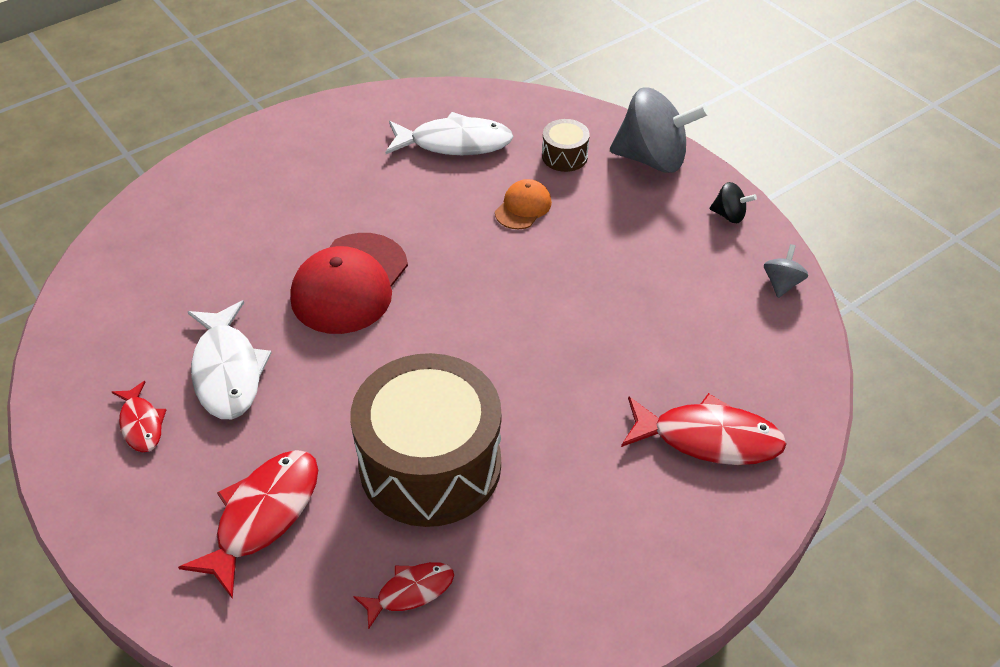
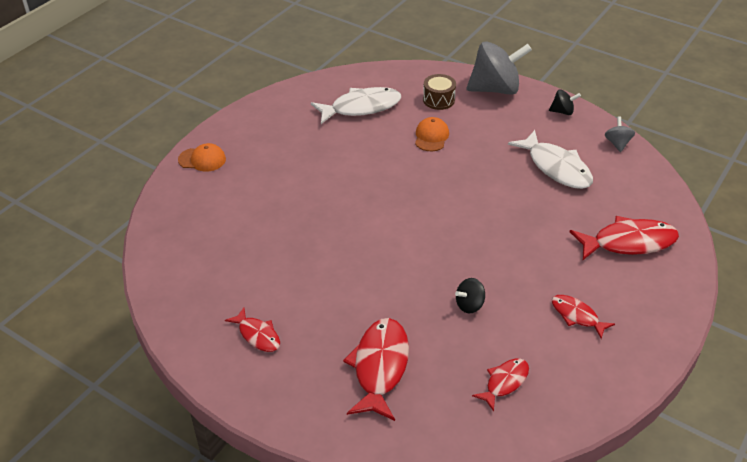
camera: 20 degrees left, 5 degrees down
white fish [188,301,272,419] -> white fish moved to [508,130,593,189]
red cap [290,233,408,334] -> none
brown drum [350,353,501,527] -> black spinning top [455,278,485,313]
none -> orange cap [178,143,226,172]
none -> red fish [552,295,615,339]

